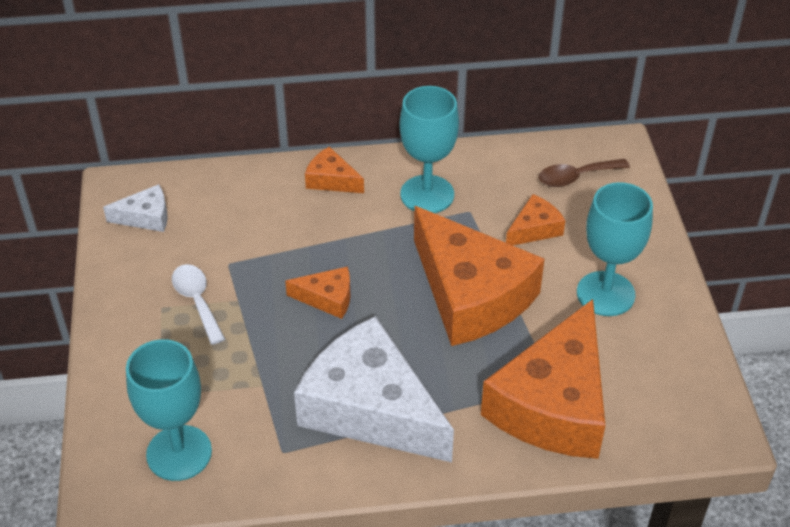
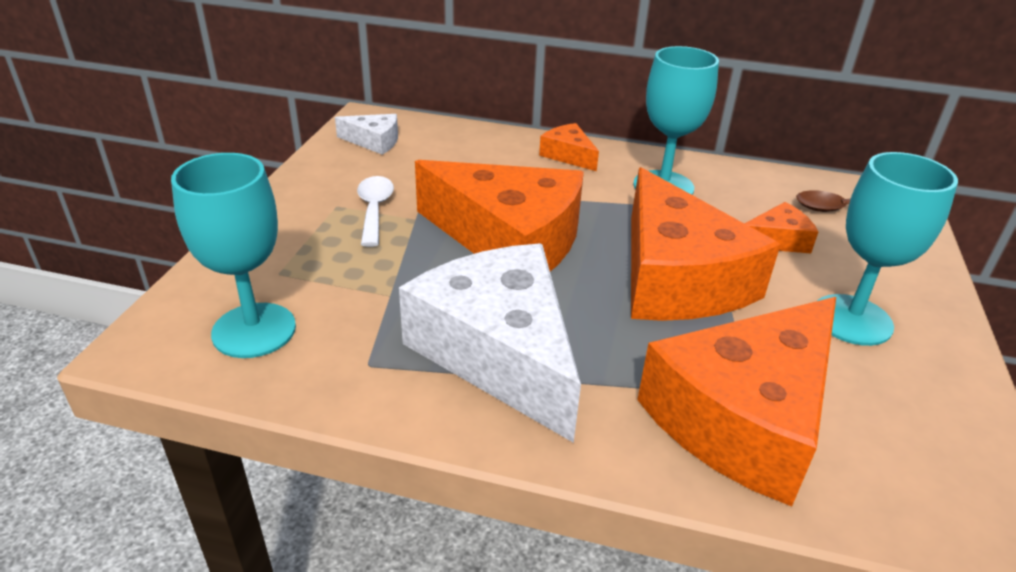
camera: 20 degrees right, 10 degrees down
orange cheese [285,266,351,319] -> orange cheese [415,160,584,271], size x2.28

